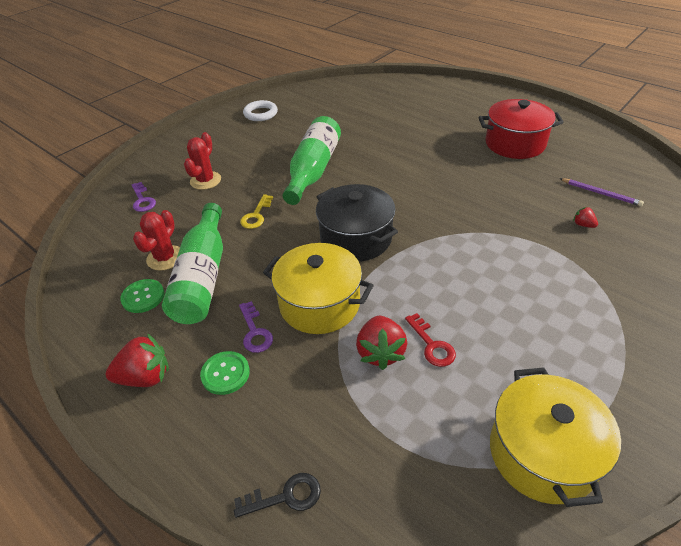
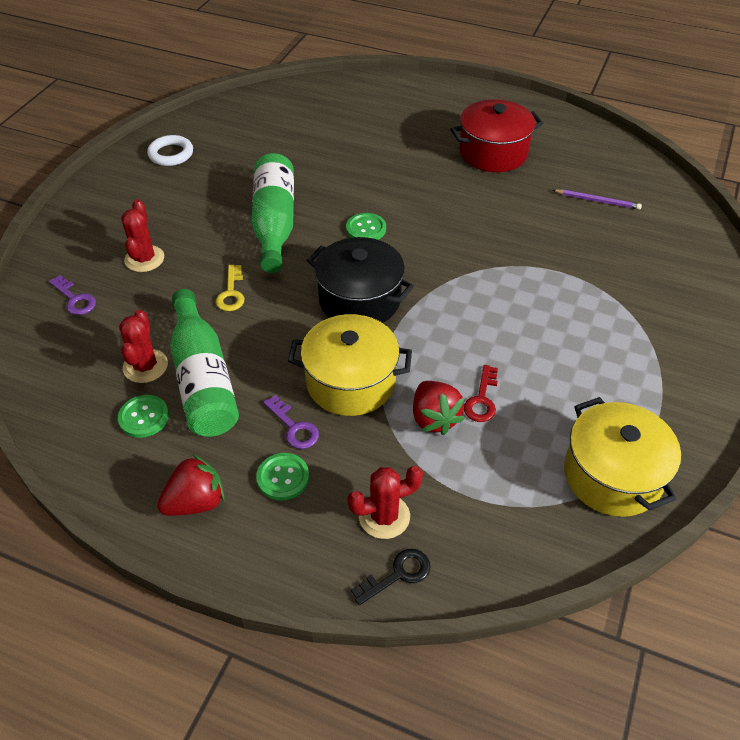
camera: 20 degrees left, 5 degrees up
red key [405,313,456,367] -> red key turned 60 degrees clockwise [464,365,498,422]
red strawberry [573,207,598,228] -> none
none -> green button [346,213,386,240]
none -> red cactus [347,466,423,539]

